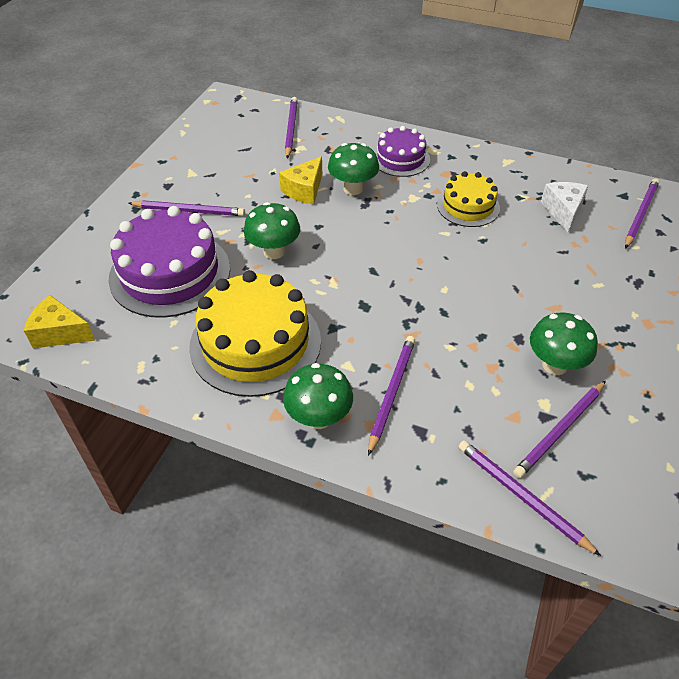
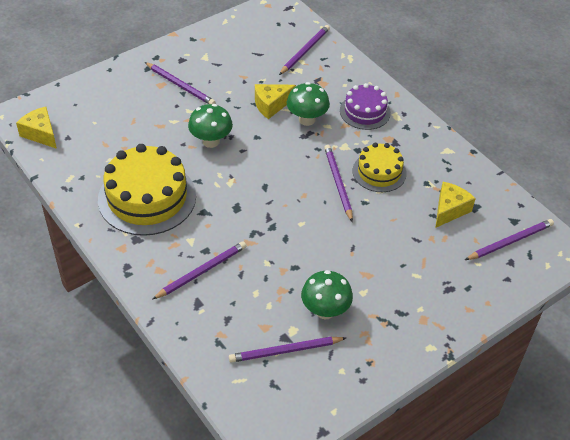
camera: 30 degrees right, 0 degrees up
purple cake [108,206,230,318] -> none
green mushroom [283,363,353,429] -> none
purple pencil [458,440,601,556] -> purple pencil moved to [324,145,353,222]
white cheese [541,182,588,232] -> yellow cheese [435,182,476,228]

